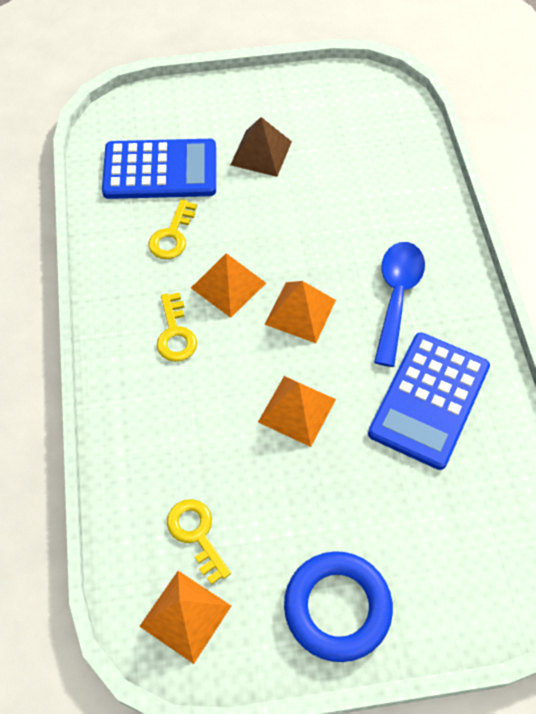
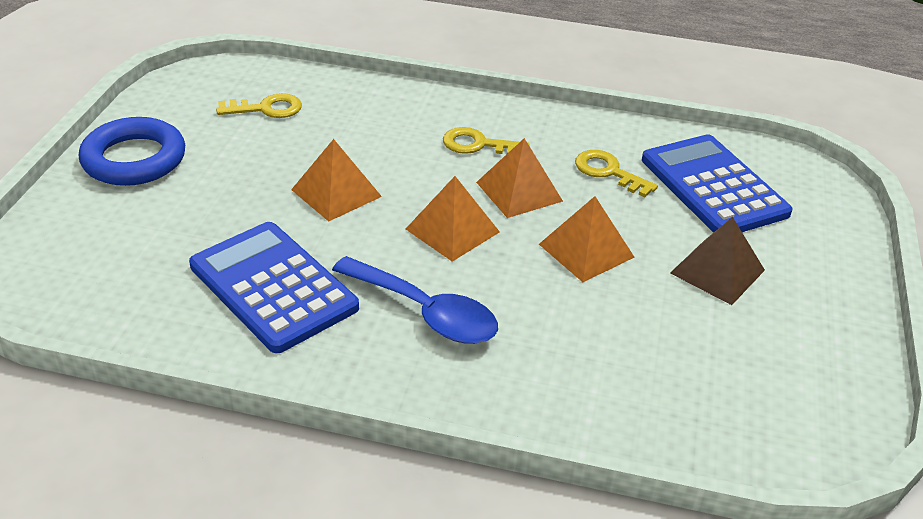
camera: 110 degrees right, 20 degrees down
blue calculator [102,139,216,199] -> blue calculator turned 135 degrees clockwise [642,134,793,233]
orange pyramid [139,571,231,664] -> orange pyramid moved to [539,196,635,282]

